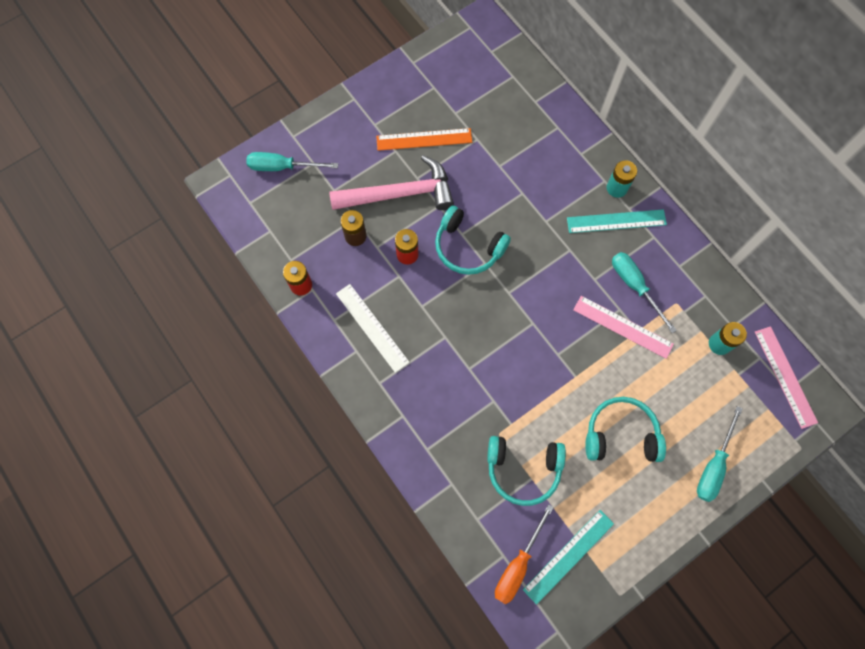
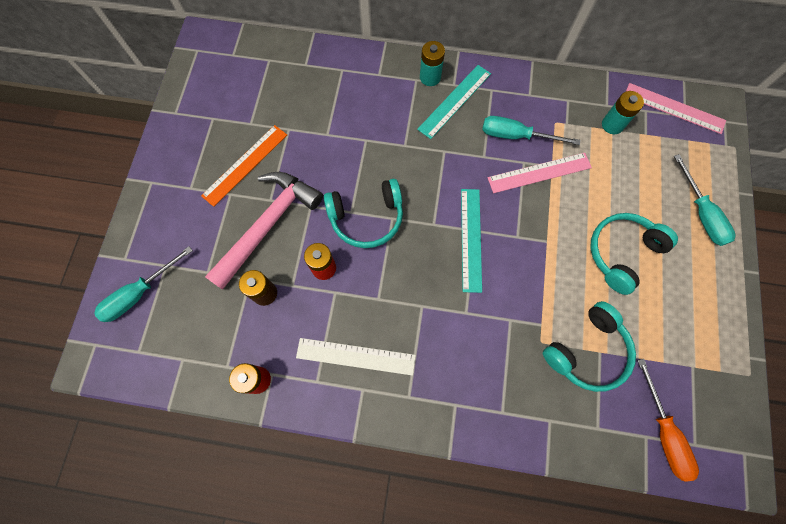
camera: 45 degrees left, 0 degrees up
turquoise ruler [523,510,614,605] -> turquoise ruler moved to [461,189,482,293]

